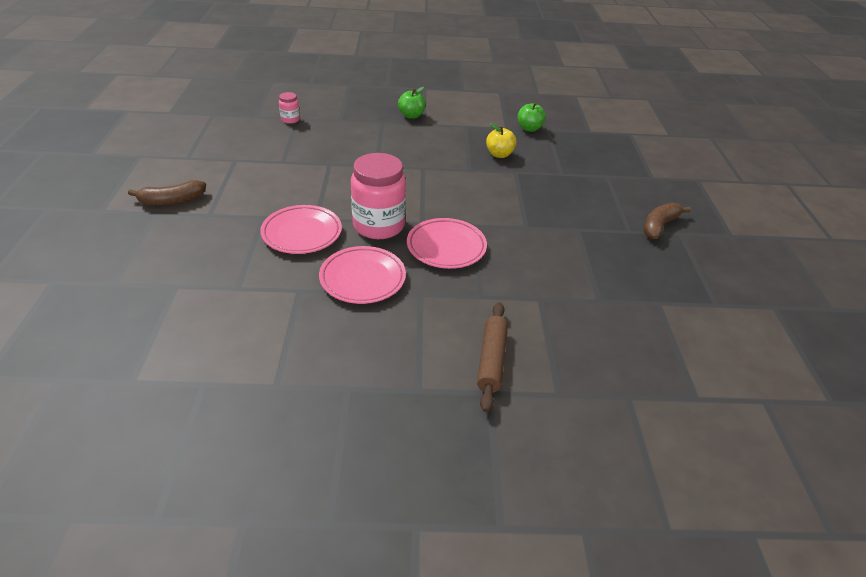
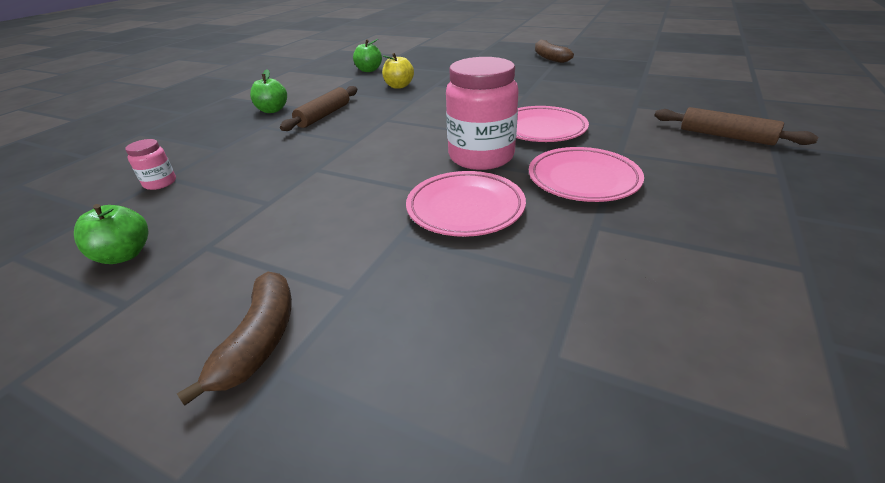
camera: 60 degrees left, 5 degrees down
none -> green apple [74,204,148,264]
none -> brown rolling pin [280,86,357,131]

